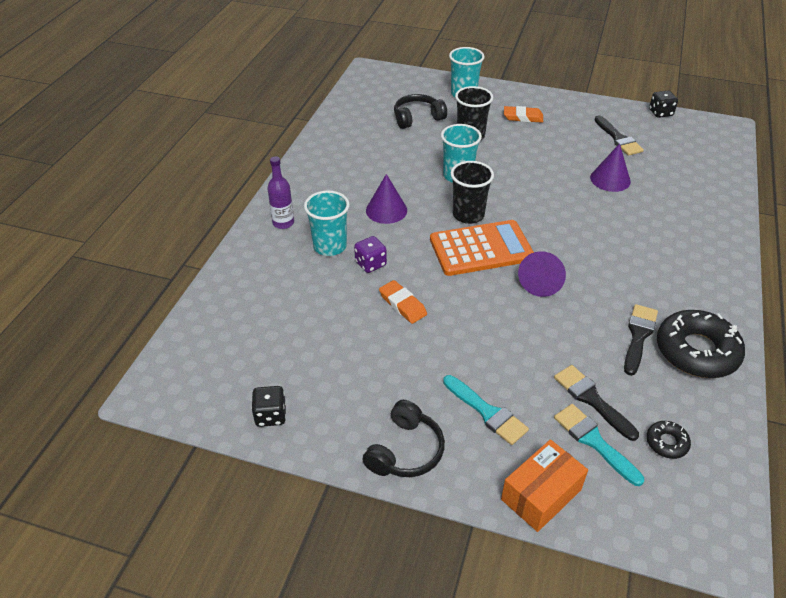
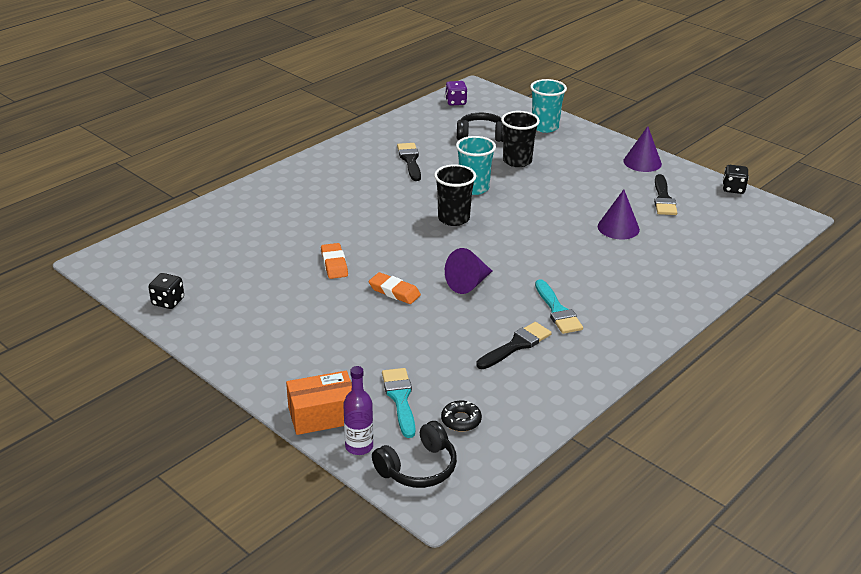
camera: 25 degrees right, 10 degrees down
purple bottle [267,156,294,229] -> purple bottle moved to [343,366,373,455]
turquoise cup [304,191,350,256] -> none
purple dice [354,236,387,273] -> purple dice moved to [445,81,467,106]
black headphones [363,400,445,477] -> black headphones moved to [372,421,457,488]
purple cone [366,174,407,224] -> purple cone moved to [623,126,662,172]
orange calculator [430,220,534,276] -> none
turquoise brush [443,375,529,445] -> turquoise brush moved to [535,279,583,334]
orange eraser [504,106,543,123] -> orange eraser moved to [369,272,421,304]
black brush [554,365,639,441] -> black brush moved to [397,143,421,181]
black donut [657,310,745,378] -> none

